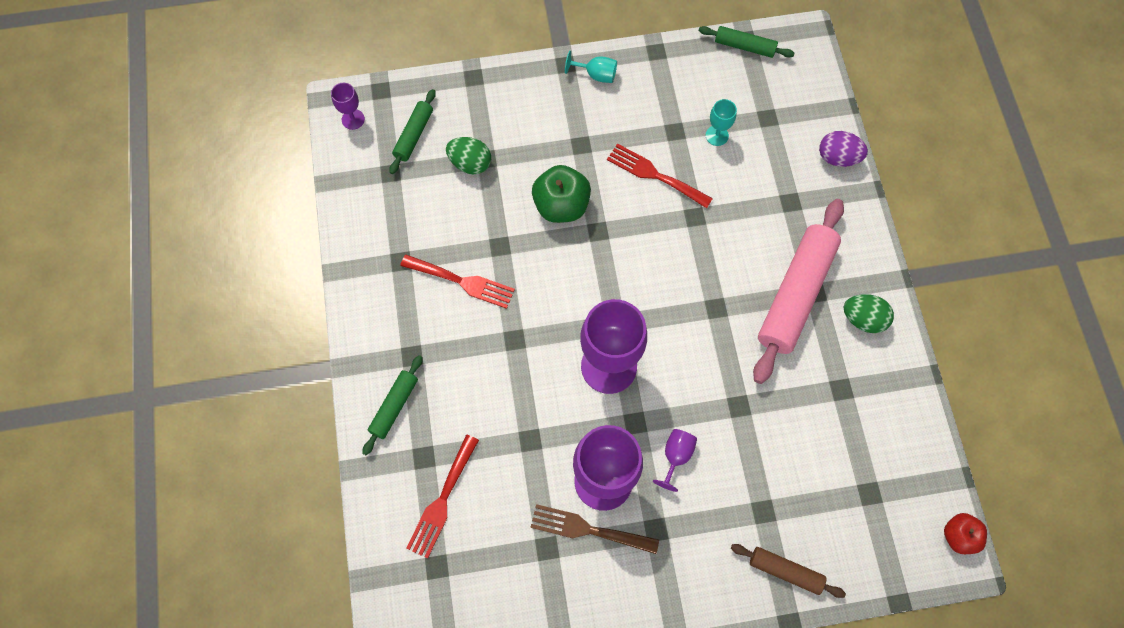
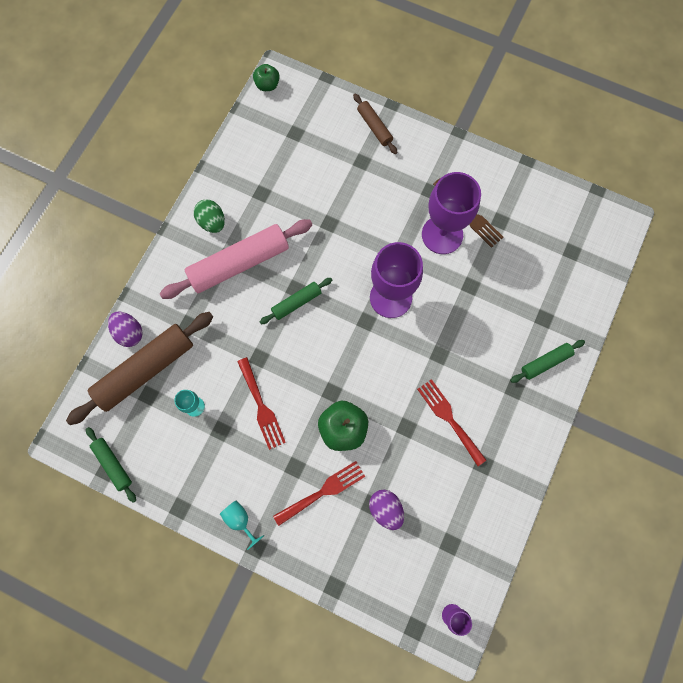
camera: 145 degrees left, 5 degrees up
green rolling pin [389,89,436,174] -> green rolling pin moved to [260,278,332,324]
red fork [406,435,479,558] -> red fork moved to [273,461,366,526]
green egg [446,137,491,174] -> purple egg [369,490,404,530]
purple goblet [653,429,697,492] -> none
red apple [944,513,987,554] -> green apple [253,64,280,91]
none -> brown rolling pin [66,312,213,425]

